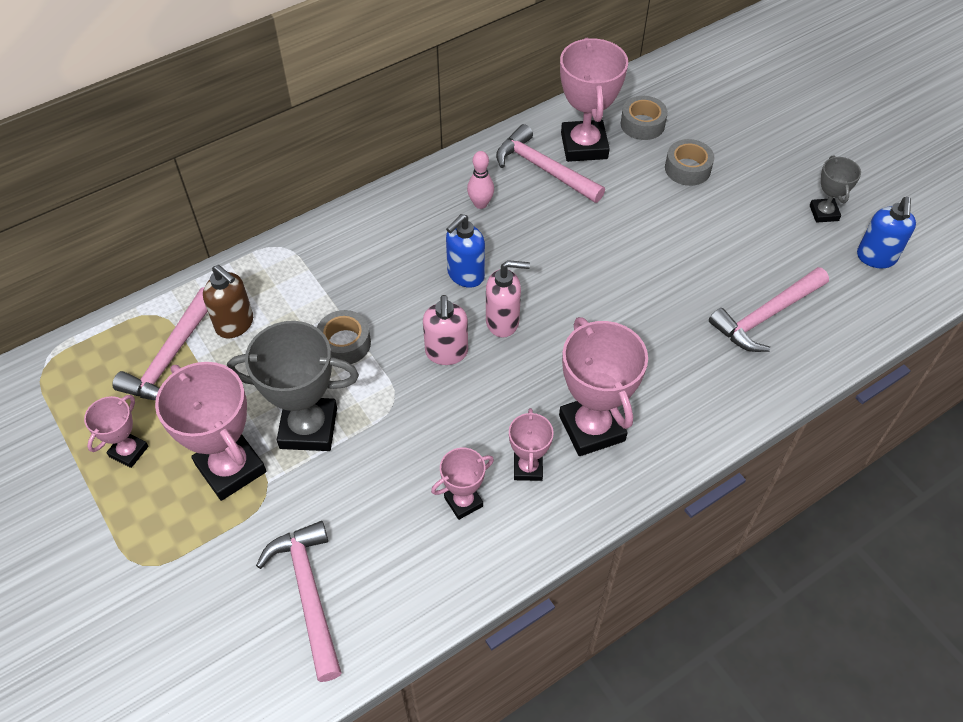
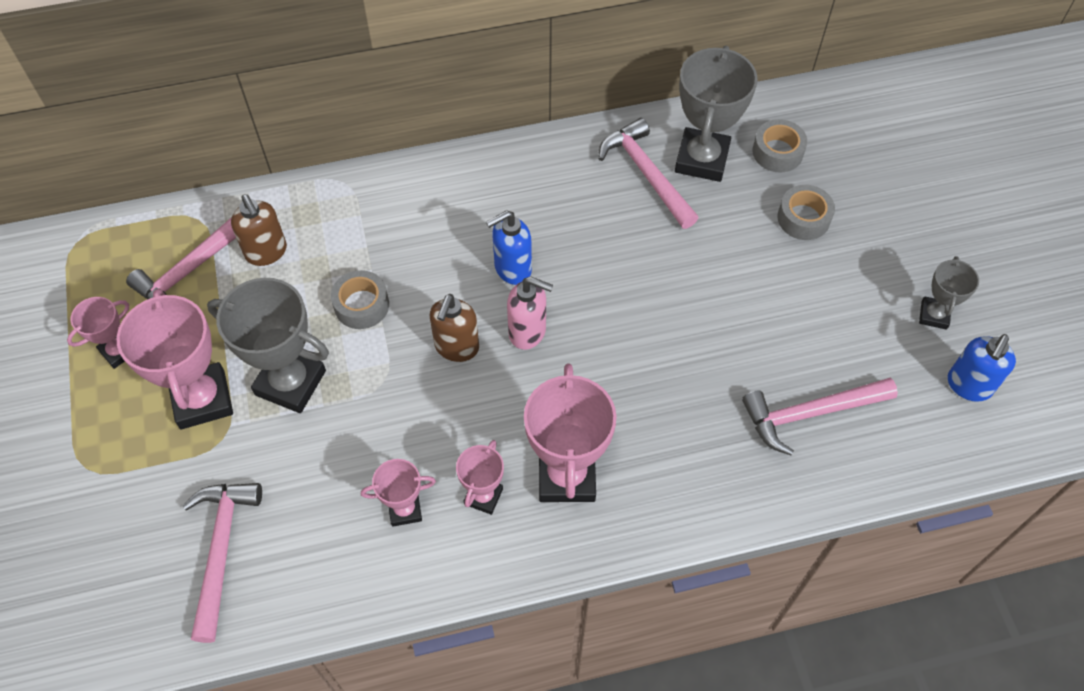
camera: 20 degrees right, 5 degrees up
pink soap dispenser [423,295,468,365] -> brown soap dispenser [430,294,479,362]
pink bowling pin [467,151,494,209] -> none
pink trophy [560,38,628,162] -> grey trophy [675,45,758,182]

